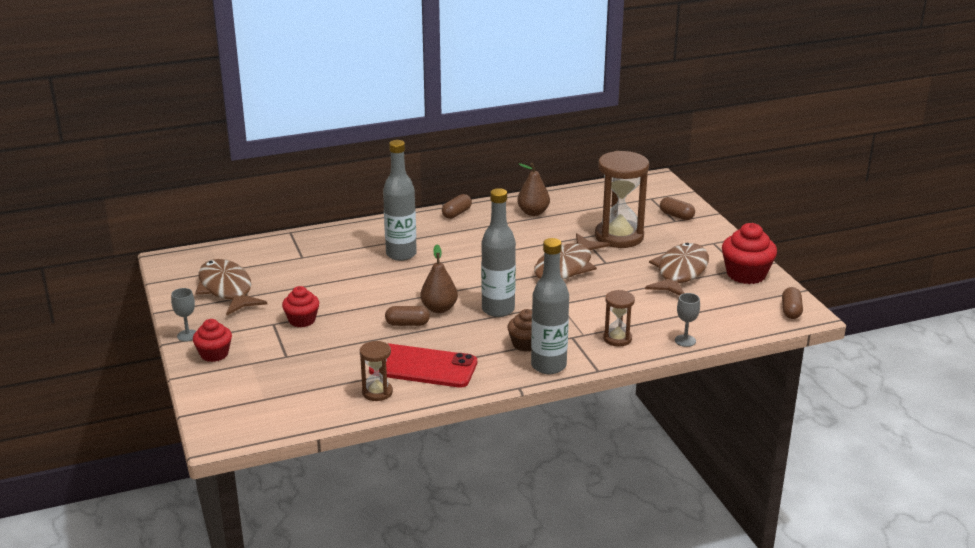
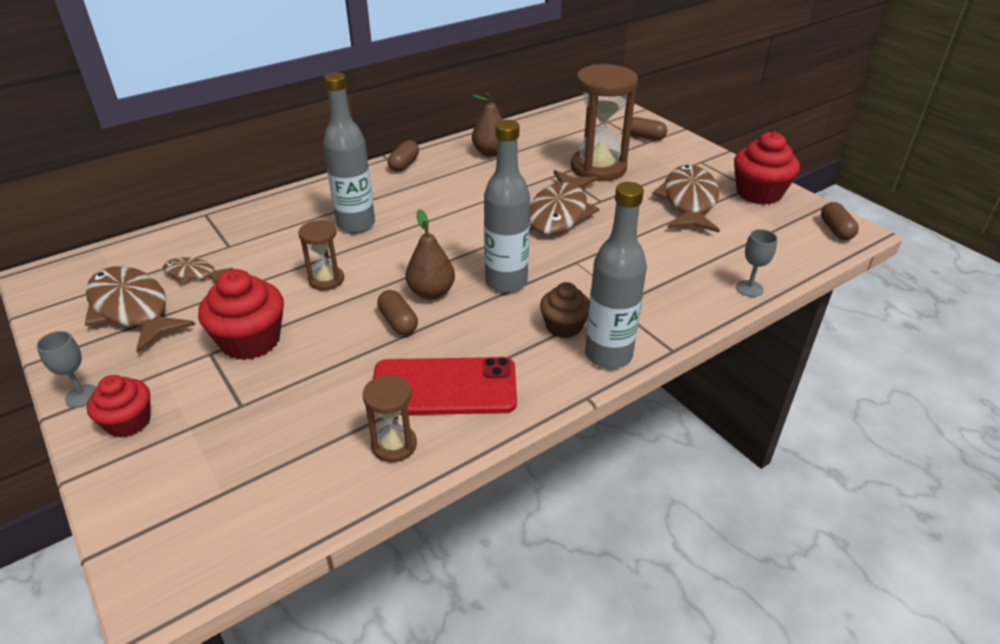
camera: 15 degrees left, 10 degrees up
red cupcake [282,286,319,327] -> red cupcake [198,269,284,360], size x1.57
brown capsule [385,306,430,326] -> brown capsule turned 75 degrees clockwise [377,290,418,335]
brown hourglass [603,290,635,346] -> brown hourglass moved to [298,220,344,291]
none -> brown fish [163,257,233,284]

